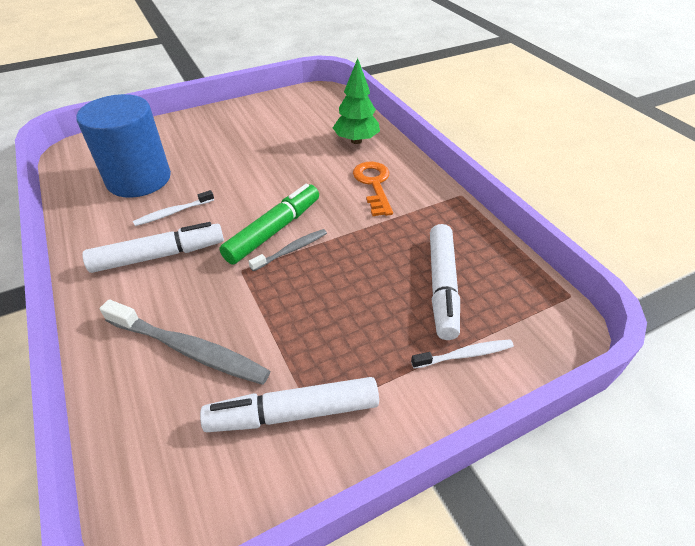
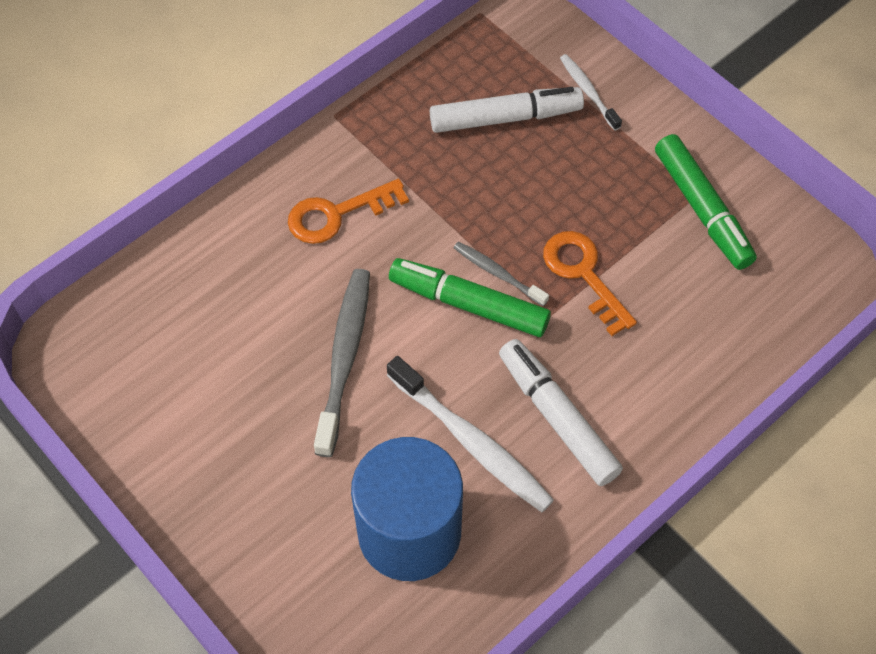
camera: 105 degrees left, 15 degrees up
grey toothbrush [100,299,270,385] -> grey toothbrush moved to [314,269,370,457]
white toothbrush [133,190,214,226] -> white toothbrush [387,356,554,512], size x1.80
white marker [200,377,379,432] -> green marker [655,134,757,270]
green tree [333,58,380,144] -> none
none -> orange key [543,231,637,336]

